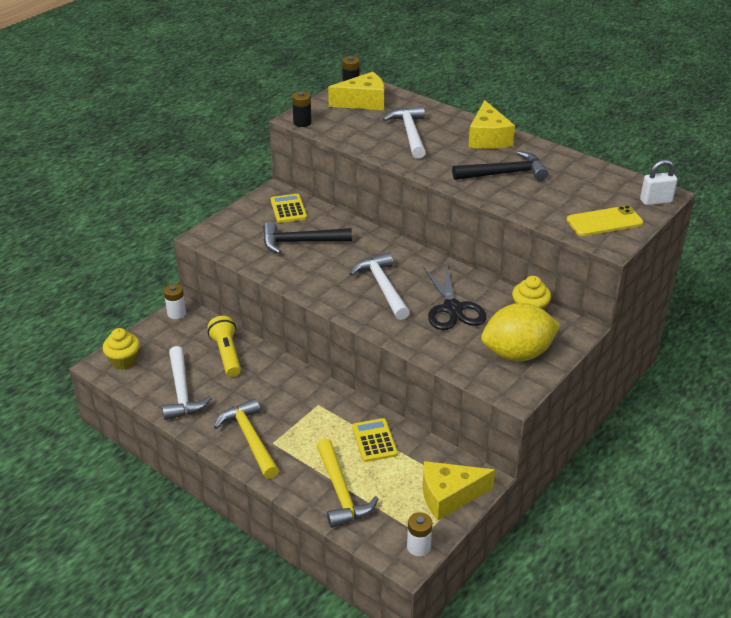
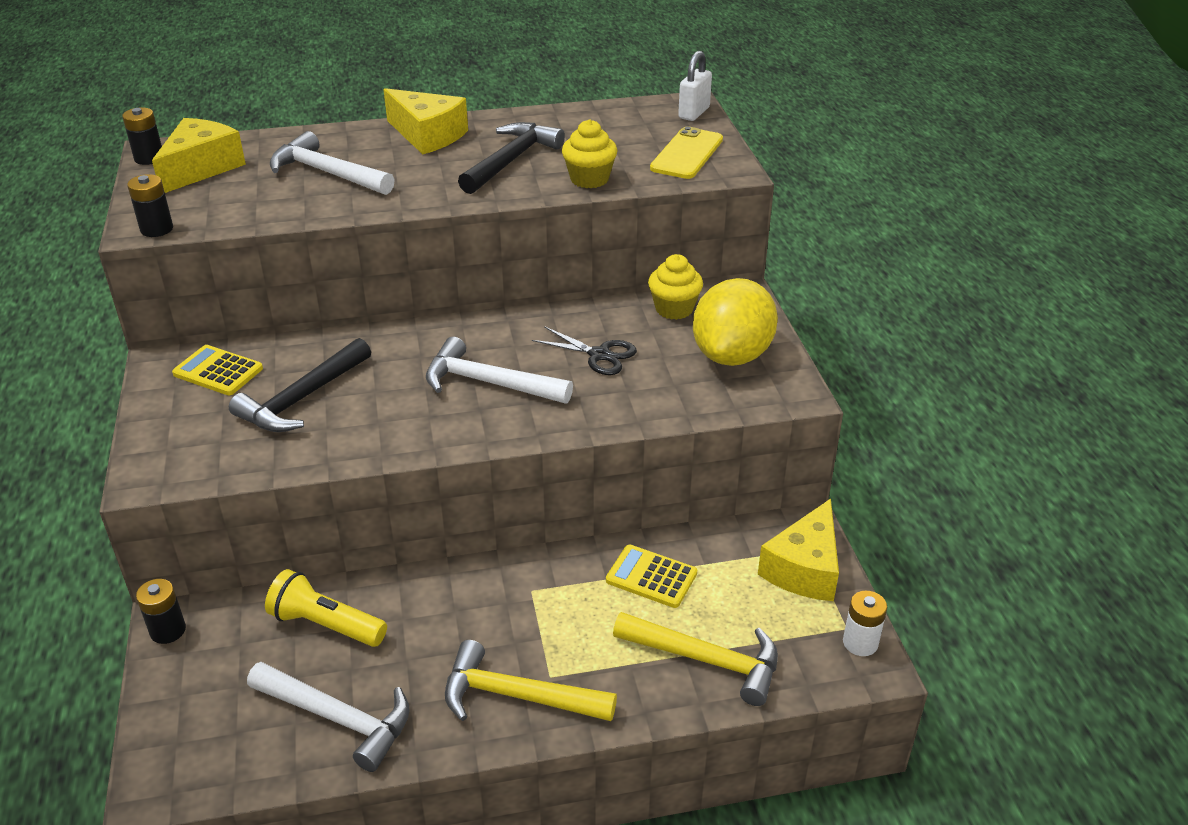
camera: 50 degrees left, 0 degrees up
yellow cupcake [103,328,140,370] -> yellow cupcake moved to [562,119,618,188]
white battery [164,284,186,319] -> black battery [136,579,186,644]
black scissors [423,262,487,330] -> black scissors [532,326,637,375], size x0.66

